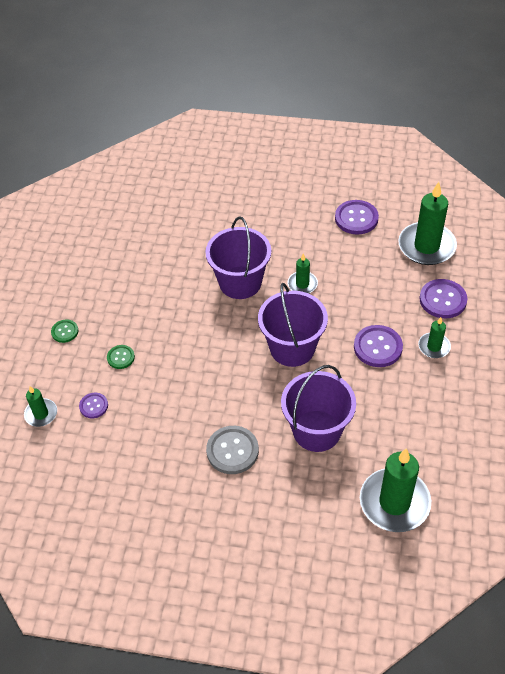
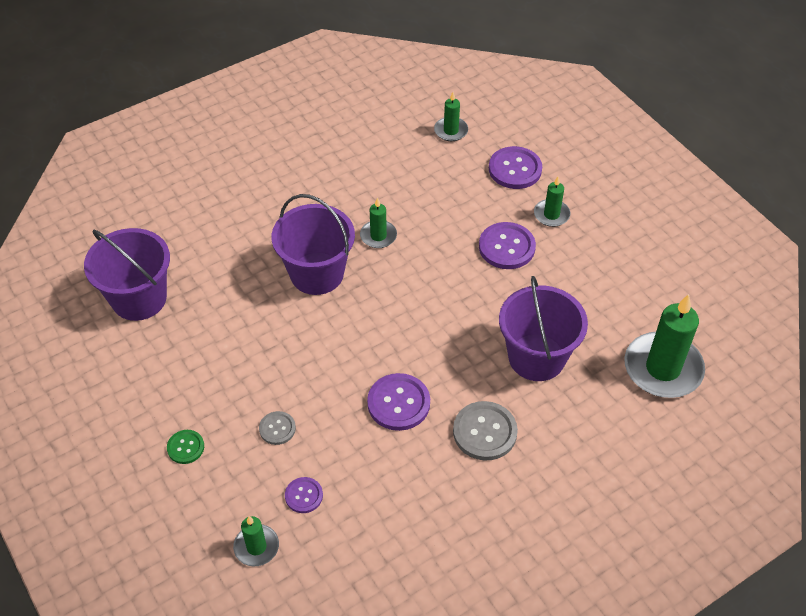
camera: 45 degrees left, 0 degrees up
green button [107,345,135,369] -> grey button [259,411,296,445]
purple bucket [258,283,328,367] -> purple bucket moved to [84,228,170,321]
purple button [335,200,379,234] -> purple button moved to [367,373,430,431]
green candle [398,182,457,265] -> green candle [434,92,468,141], size x0.51

